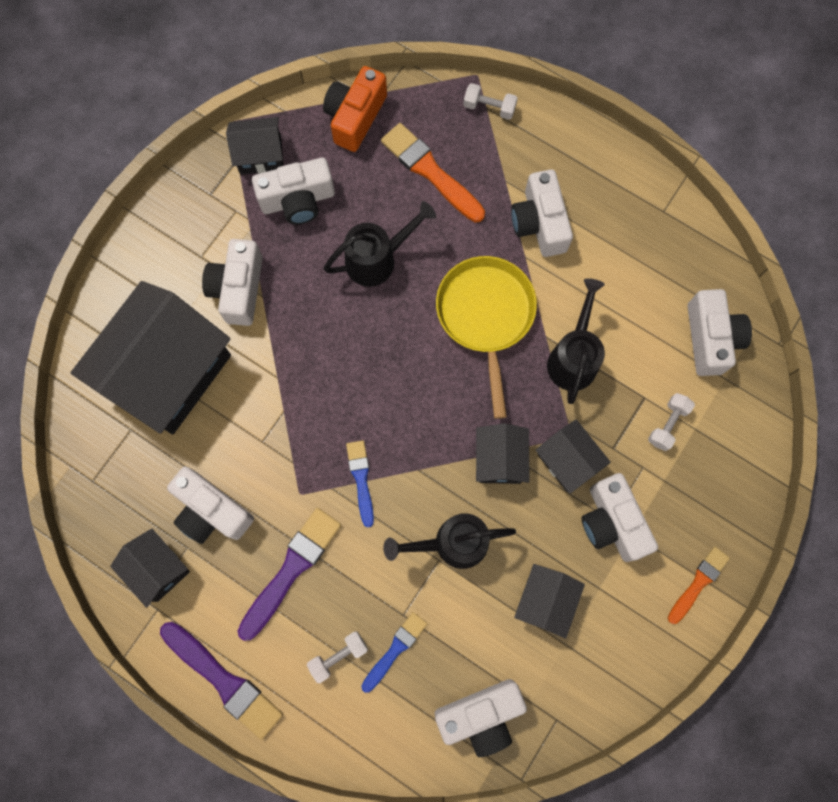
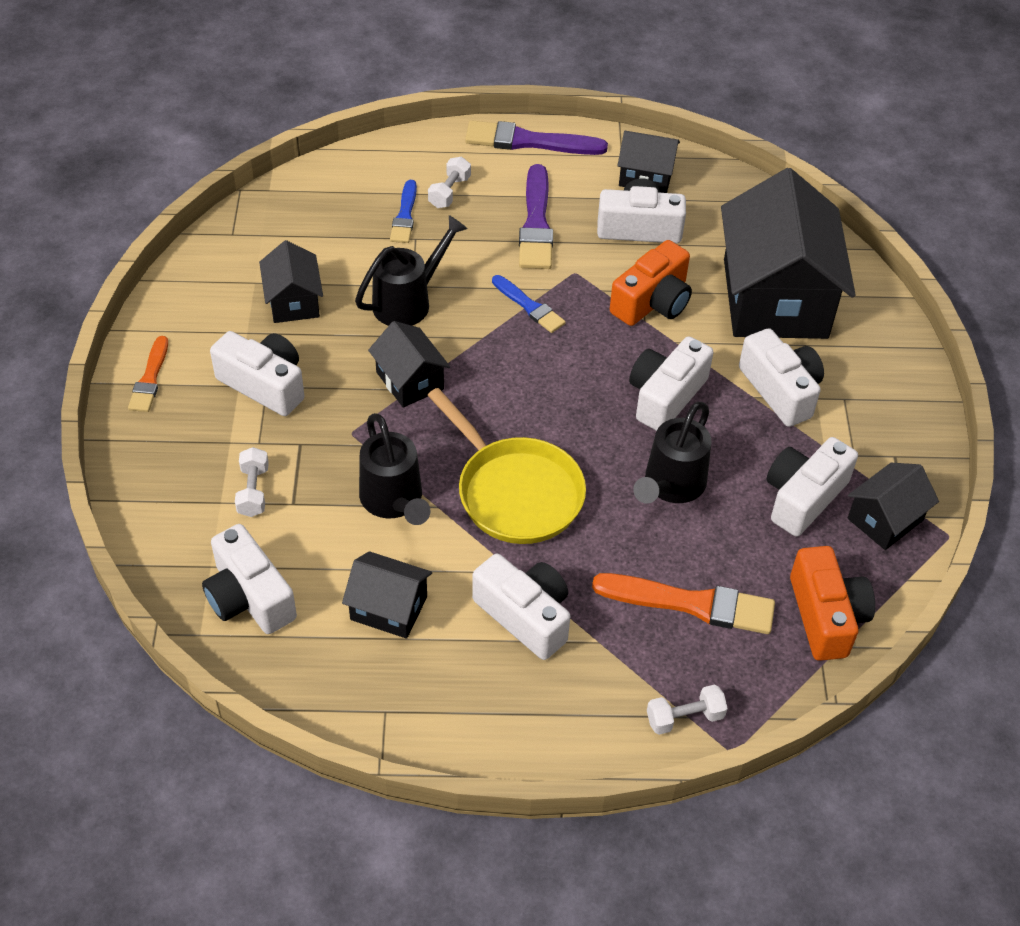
camera: 145 degrees right, 25 degrees down
white camera [435,679,527,757] -> white camera moved to [629,336,714,431]
black house [536,419,611,494] -> black house moved to [342,551,432,639]
none -> orange camera [610,240,692,326]

